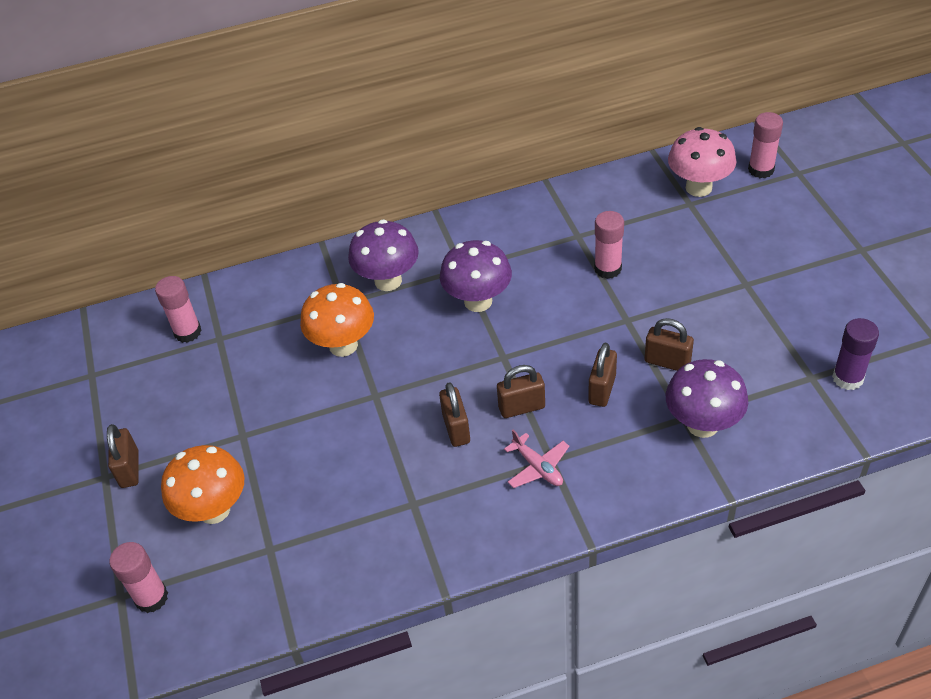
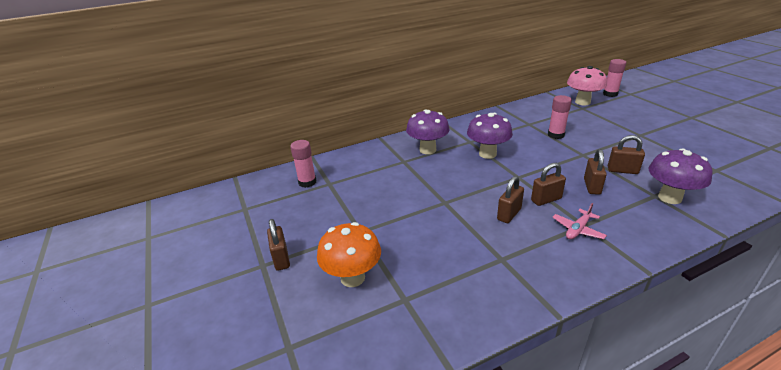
camera: 10 degrees left, 15 degrees down
pink glue stick [109,542,168,613] -> none
orange mushroom [300,283,374,357] -> none
brown padlock [439,382,470,447] -> brown padlock turned 60 degrees clockwise [497,176,524,223]
pink plane [504,430,569,488] -> pink plane turned 90 degrees clockwise [552,203,607,239]
purple glue stick [832,318,879,390] -> none

